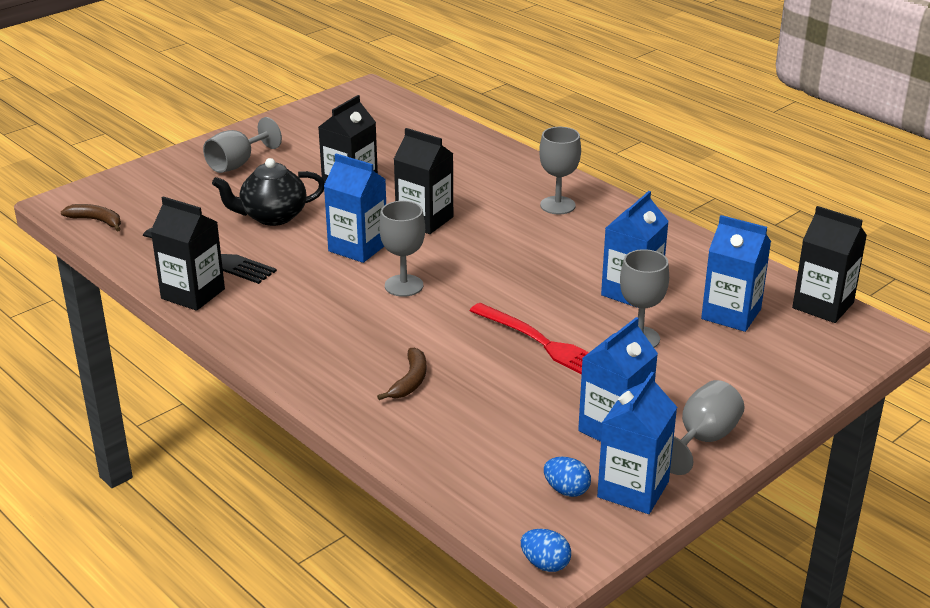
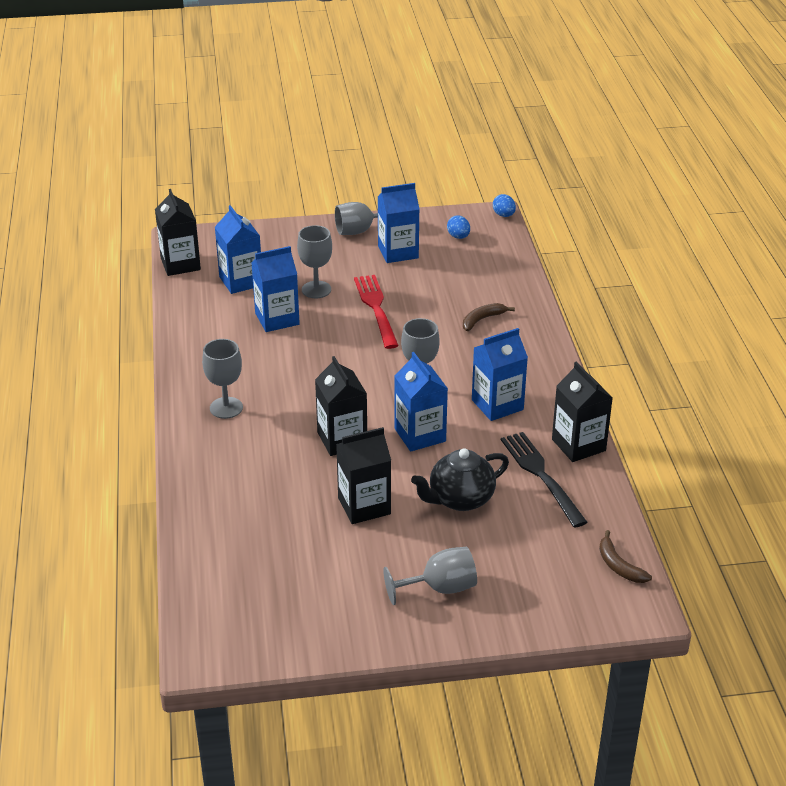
camera: 145 degrees left, 5 degrees up
black teapot [212,158,325,226] -> black teapot turned 135 degrees clockwise [411,448,509,511]
blue carton [597,372,677,514] -> blue carton moved to [472,328,528,421]

